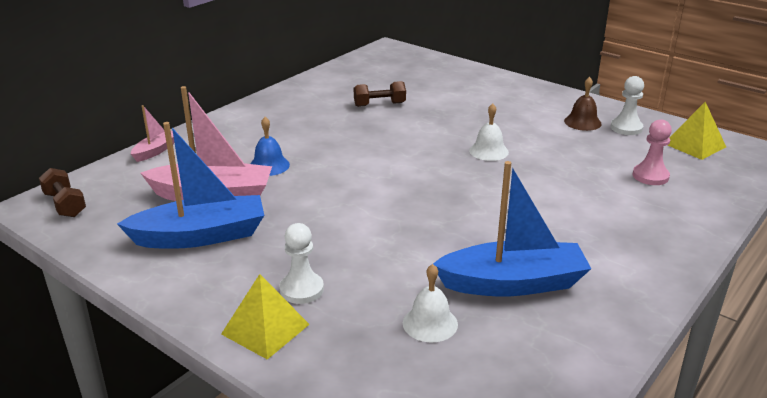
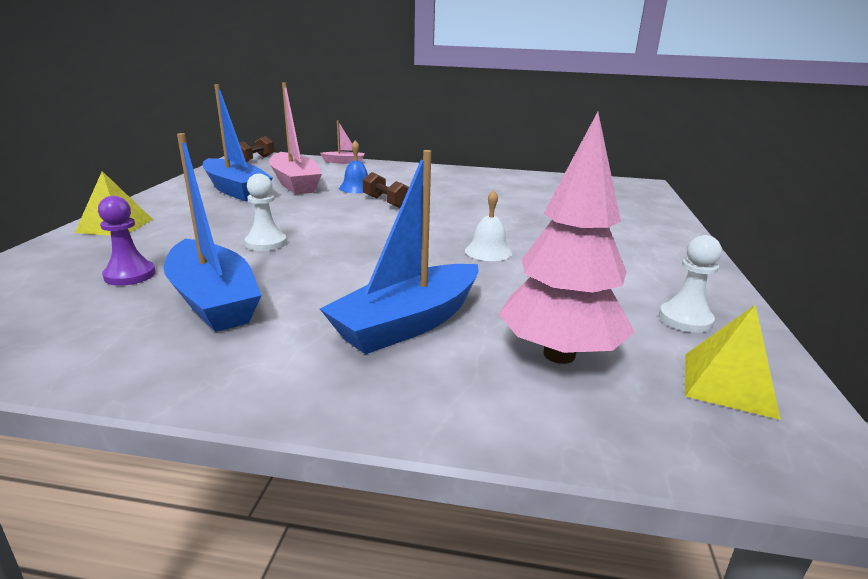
camera: 60 degrees right, 5 degrees down
white pawn [279,223,324,304] -> white pawn moved to [245,174,287,251]
brown dumbbell [354,81,406,107] -> brown dumbbell moved to [363,172,409,208]
white bell [403,264,458,342] -> purple pawn [98,196,156,286]
brown bell [564,77,602,131] -> none
pink pawn [633,119,672,185] -> pink tree [499,112,635,364]
none -> blue boat [320,150,478,354]

